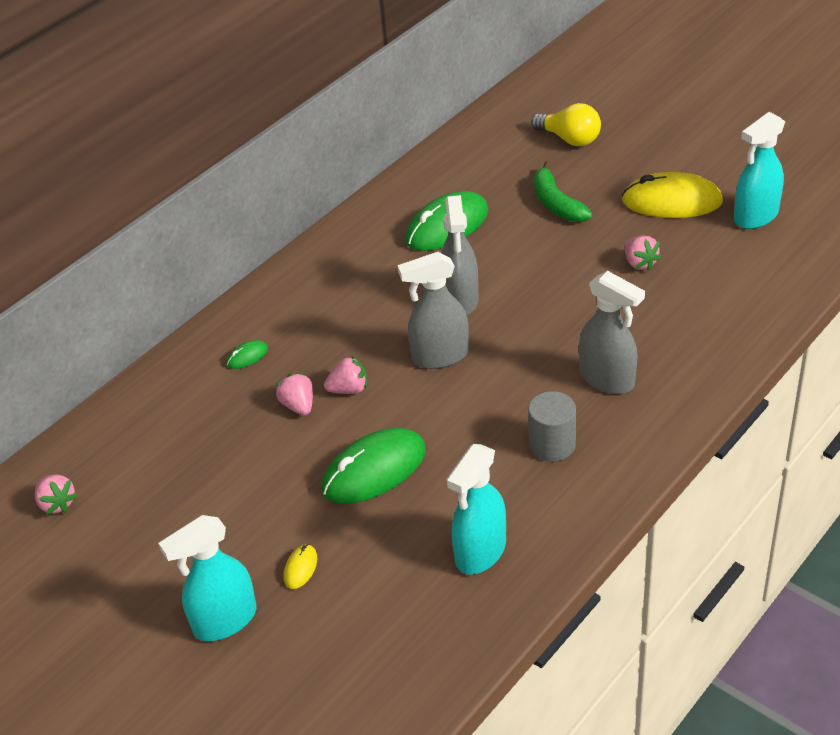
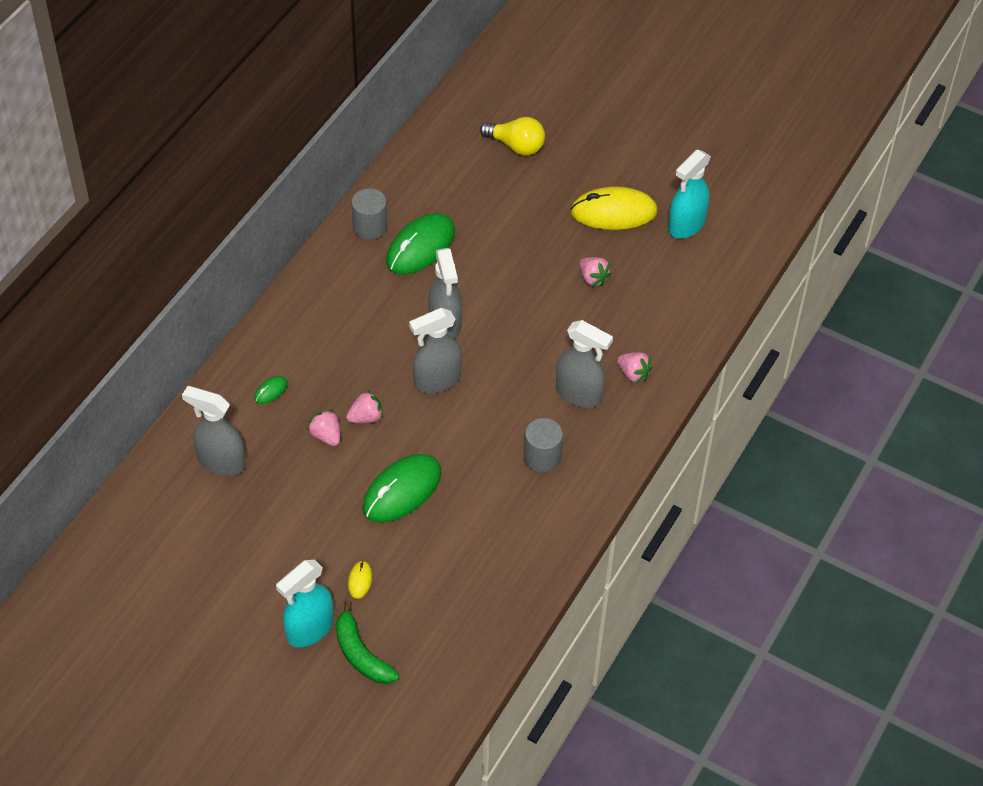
camera: 15 degrees left, 10 degrees up
pink strawberry [35,475,78,515] -> pink strawberry moved to [617,352,652,383]
turquoise spray bottle [447,444,506,575] -> none
green banana [534,161,592,222] -> green banana moved to [336,600,399,684]
none -> grey spray bottle [182,386,246,476]
none -> grey cylinder [351,188,387,240]

